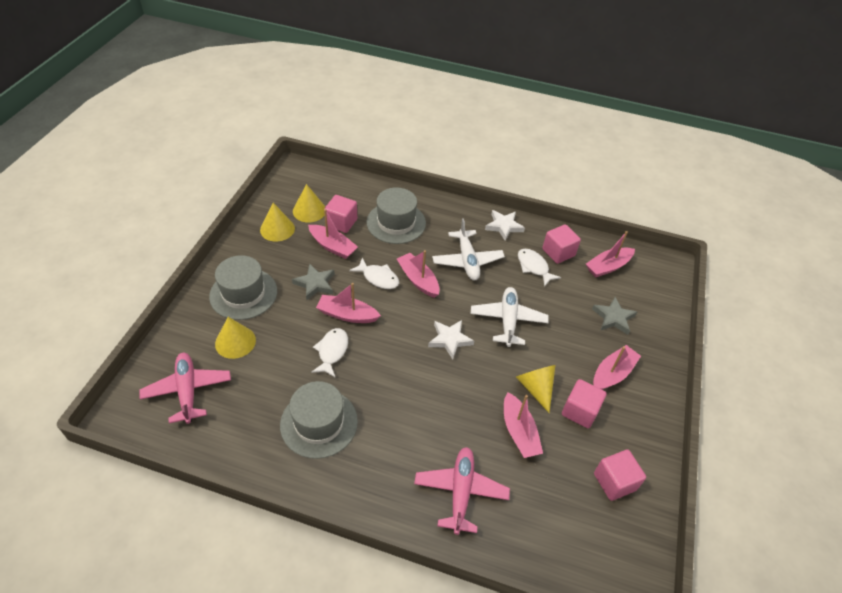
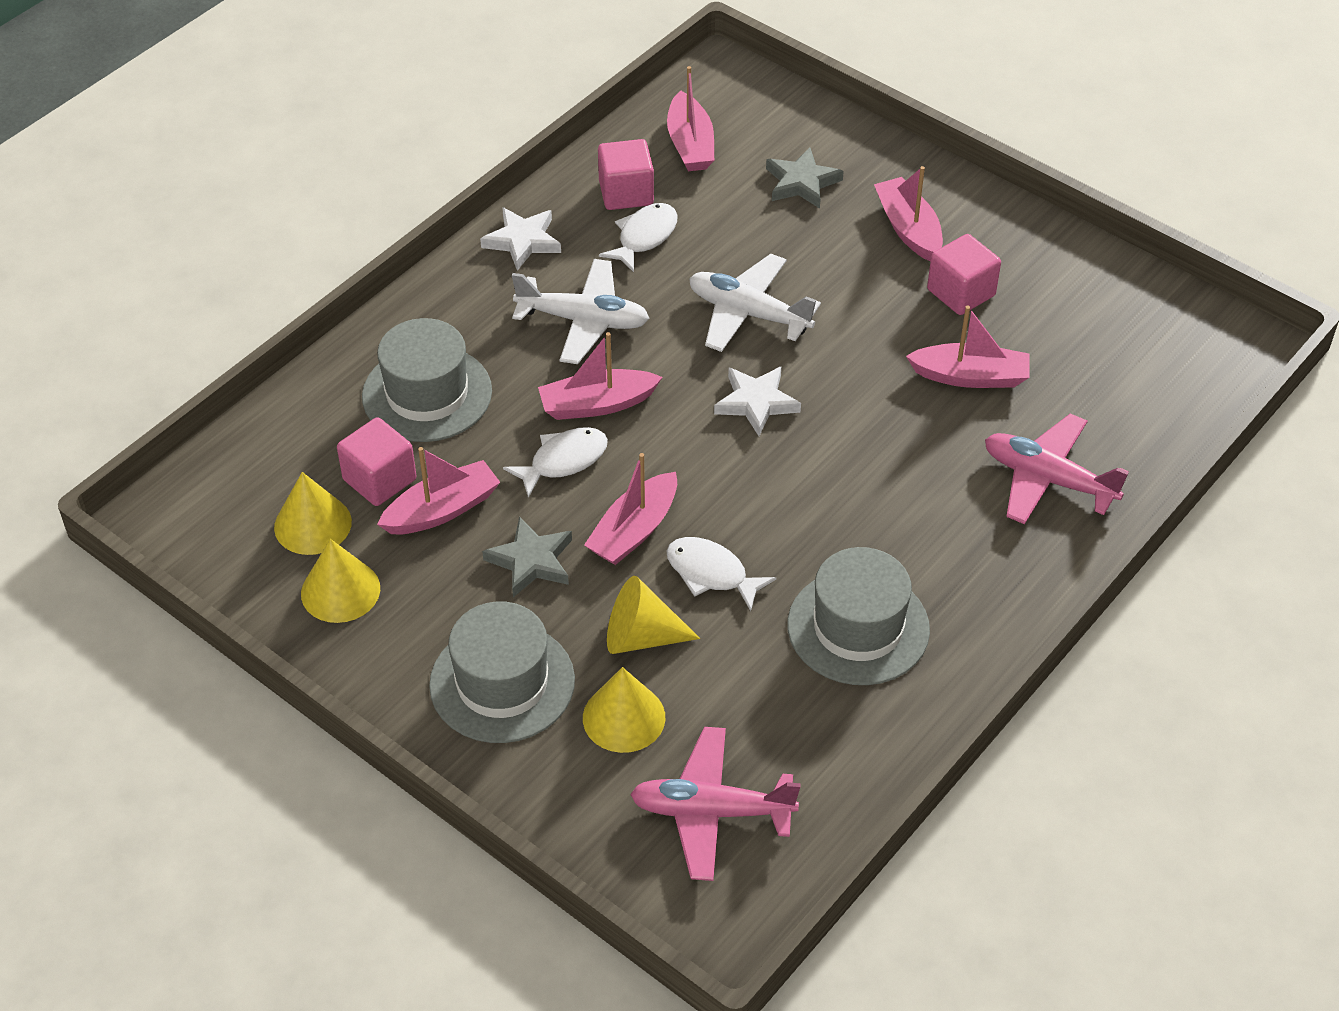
camera: 65 degrees left, 0 degrees up
yellow cone [516,365,556,413] -> yellow cone moved to [607,576,700,654]
white fish [518,249,561,287] -> white fish turned 135 degrees clockwise [599,203,677,272]
pink cube [594,449,646,501] -> none

